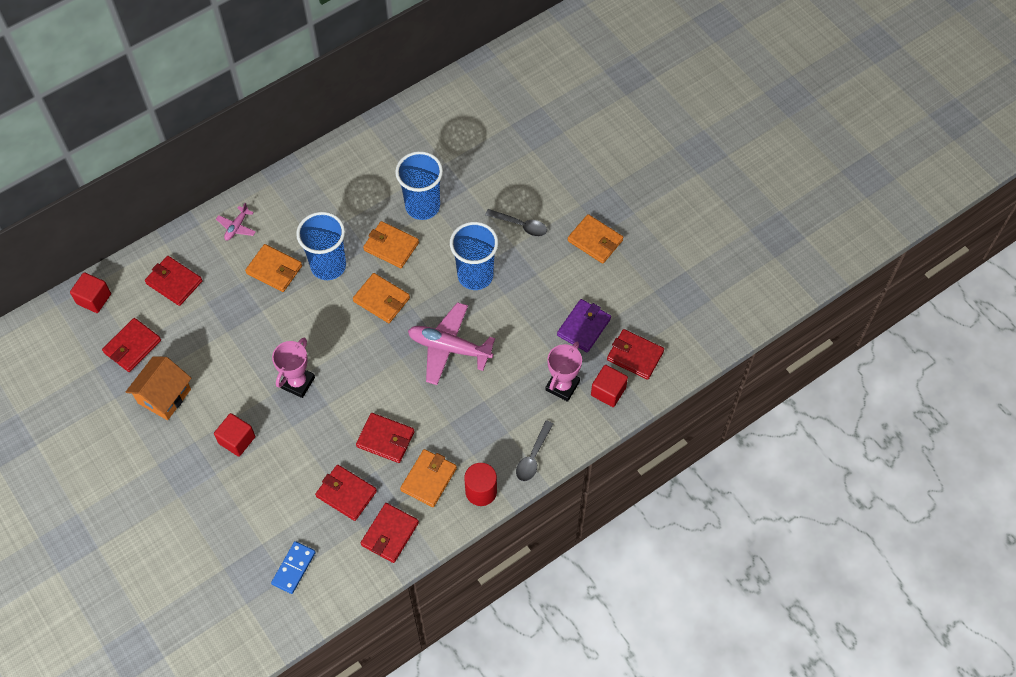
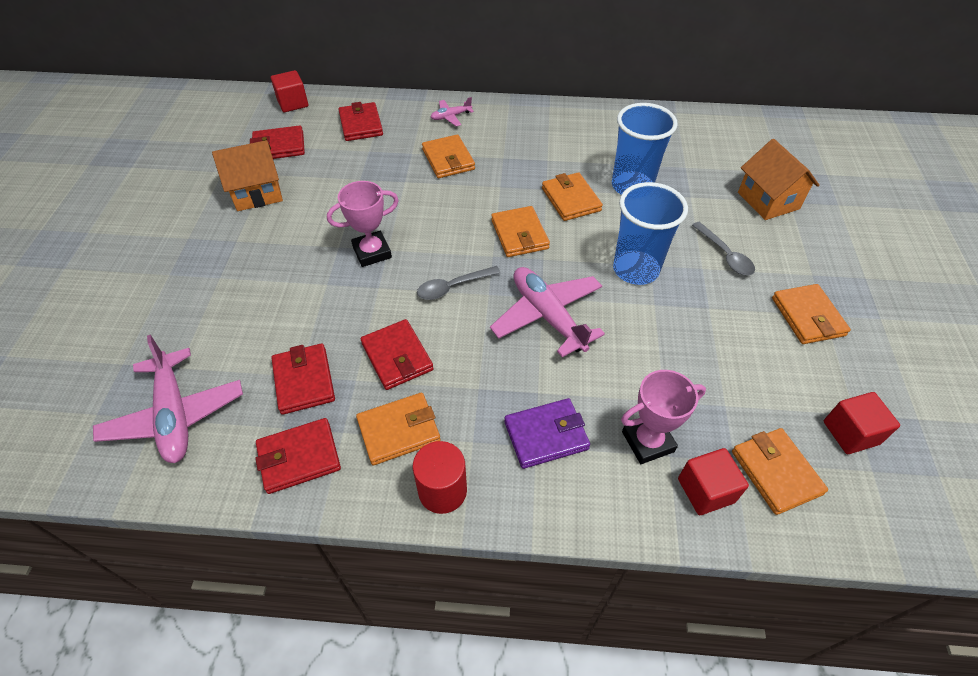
camera: 40 degrees right, 10 degrees down
red cube [214,413,255,457] -> red cube moved to [824,392,900,454]
blue domino [271,541,316,594] -> pink plane [93,335,243,463]
blue cup [296,212,346,280] -> none
grey spoon [516,420,553,481] -> grey spoon moved to [417,266,501,300]
purple wallet [557,299,611,352] -> purple wallet moved to [504,398,590,469]
red wallet [607,329,664,380] -> orange wallet [732,428,828,515]
none -> orange house [738,139,820,220]

